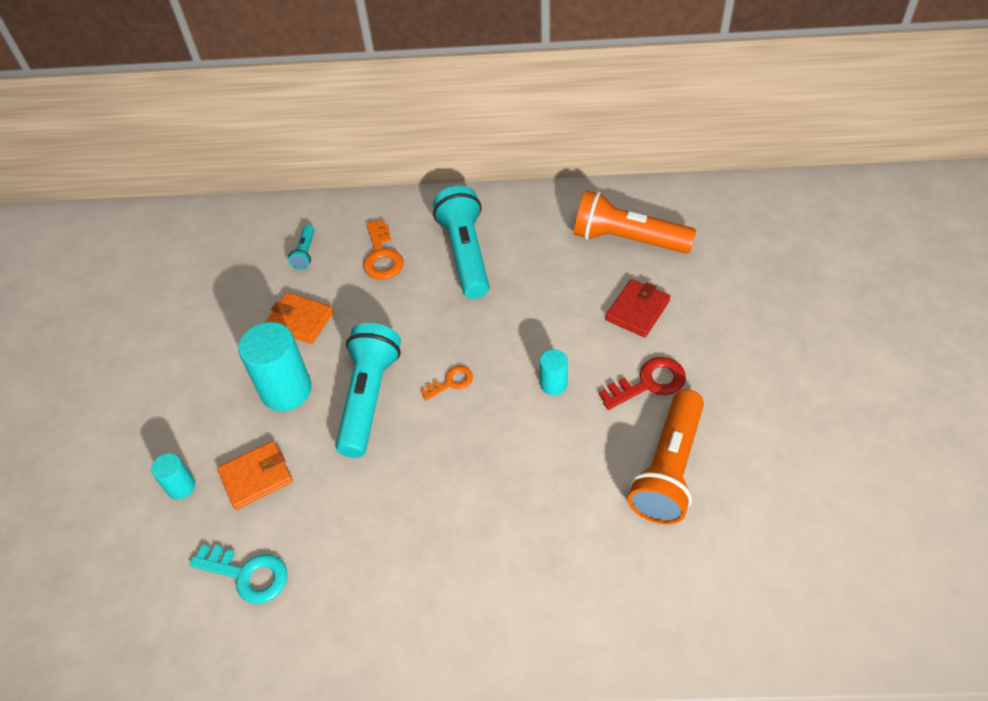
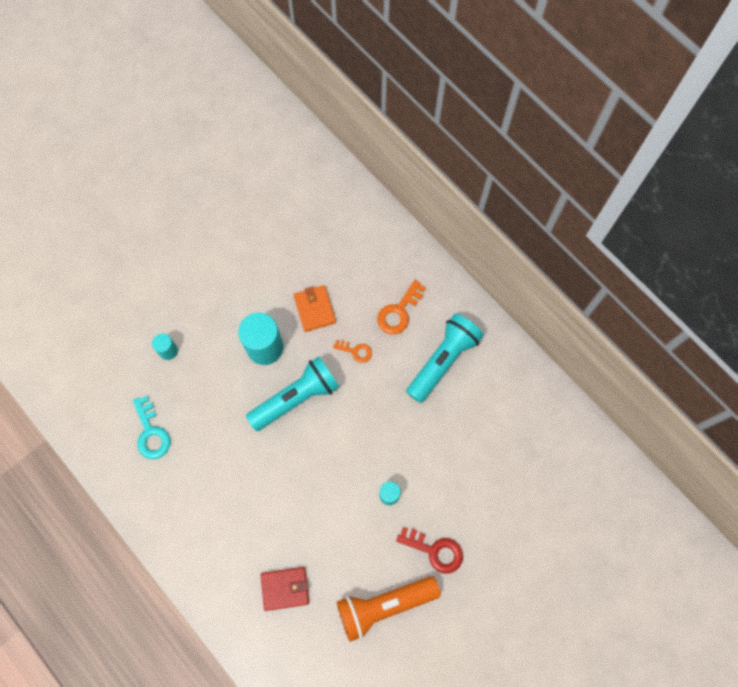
camera: 45 degrees right, 20 degrees up
orange wallet [217,441,293,510] -> none
turquoise flashlight [288,225,315,270] -> none
orange key [420,366,473,401] -> orange key moved to [333,340,372,363]
orange flashlight [574,190,696,254] -> none
red wallet [605,279,671,337] -> red wallet moved to [260,567,309,611]

